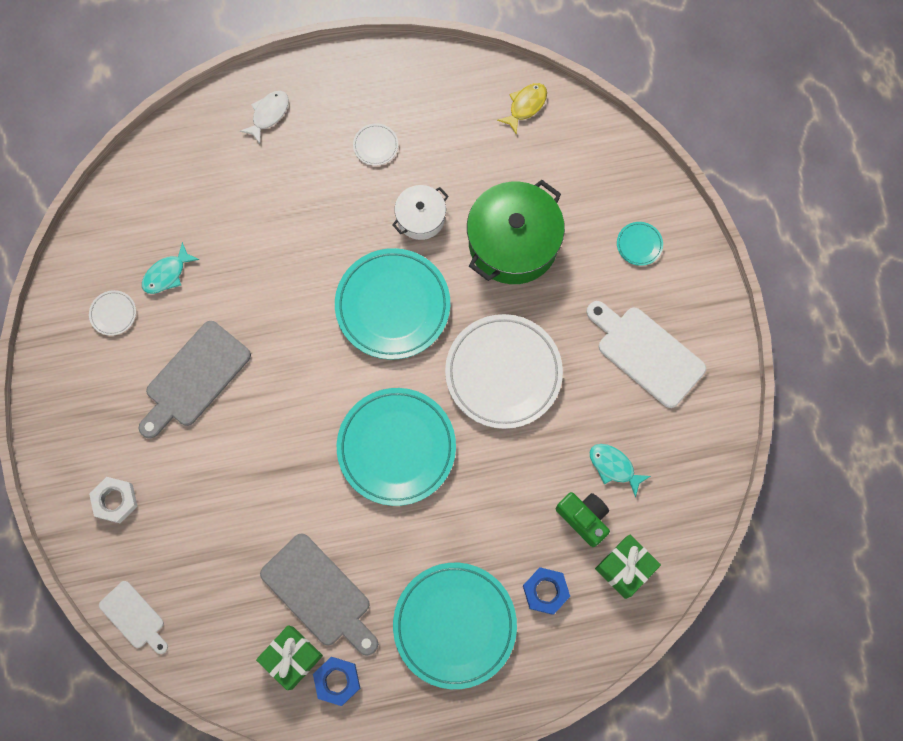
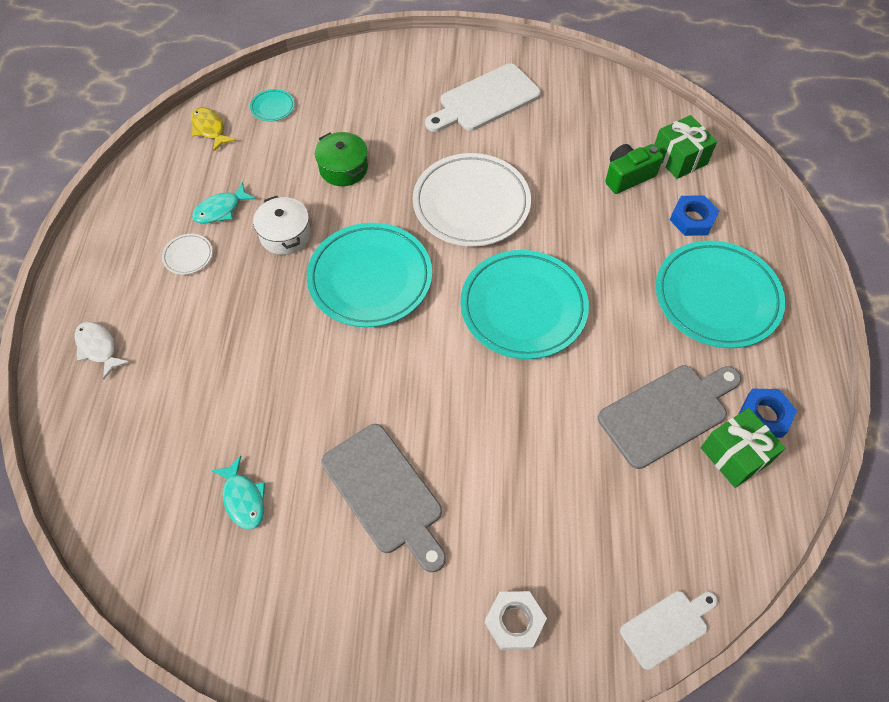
camera: 75 degrees left, 15 degrees down
white plate [89,290,136,336] -> none
green pot [467,180,565,284] -> green pot [315,132,368,186], size x0.54
turquoise fish [590,444,651,498] -> turquoise fish moved to [192,182,256,224]
turquoise plate [617,222,663,266] -> turquoise plate moved to [250,89,295,122]

